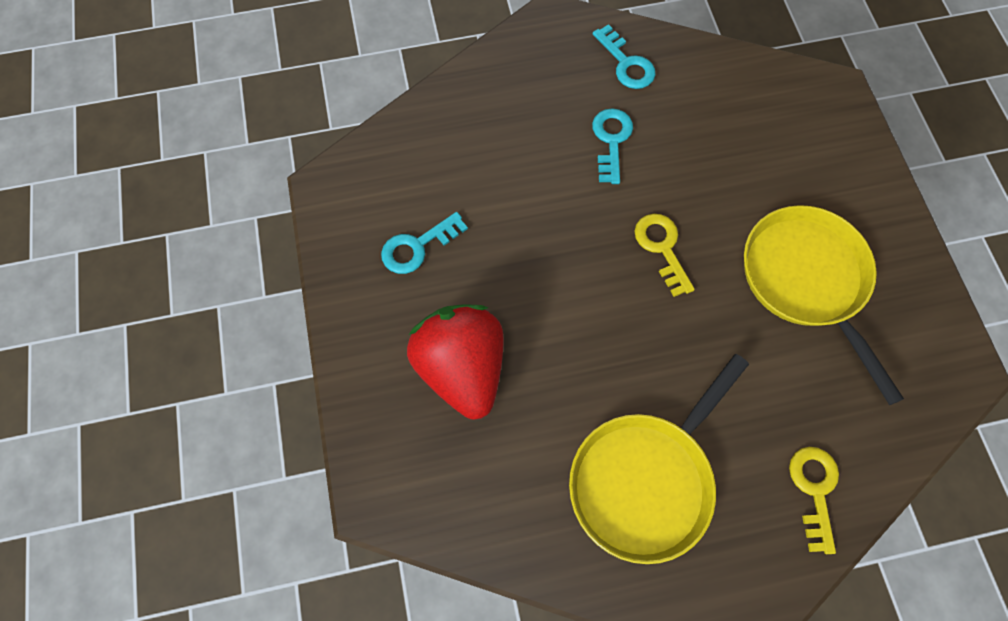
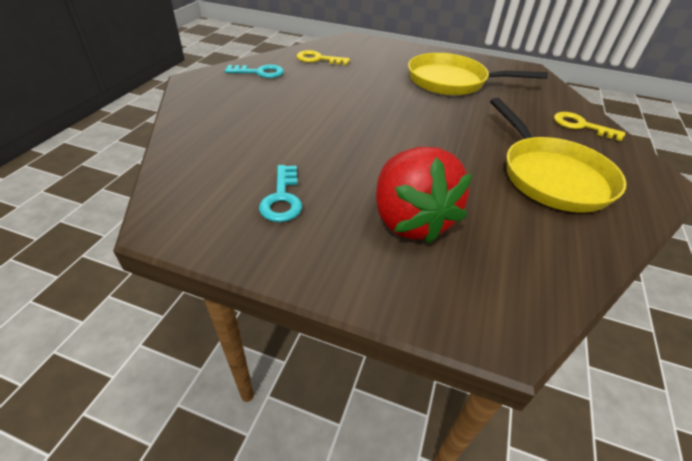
camera: 60 degrees left, 25 degrees down
red strawberry [407,304,504,420] -> red strawberry turned 120 degrees counterclockwise [376,147,472,244]
turquoise key [592,108,633,184] -> none
yellow key [635,214,695,297] -> yellow key moved to [297,50,350,65]

